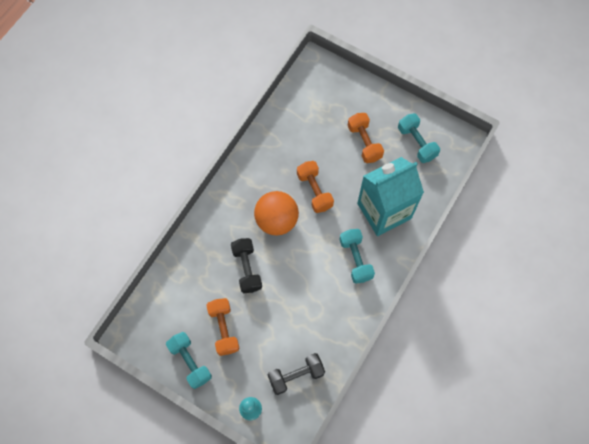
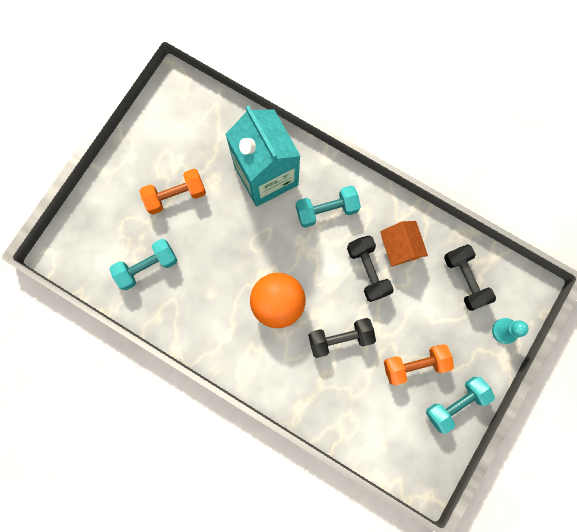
camera: 90 degrees left, 10 degrees up
orange dumbbell [297,161,334,213] -> none
turquoise dumbbell [398,113,440,163] -> turquoise dumbbell moved to [110,239,178,290]
none -> black dumbbell [347,235,394,302]
none -> orange house [380,221,428,267]

